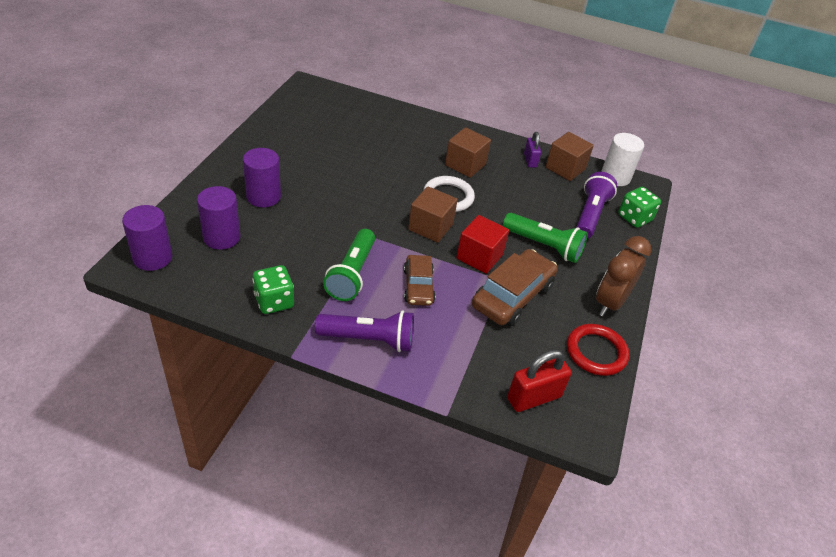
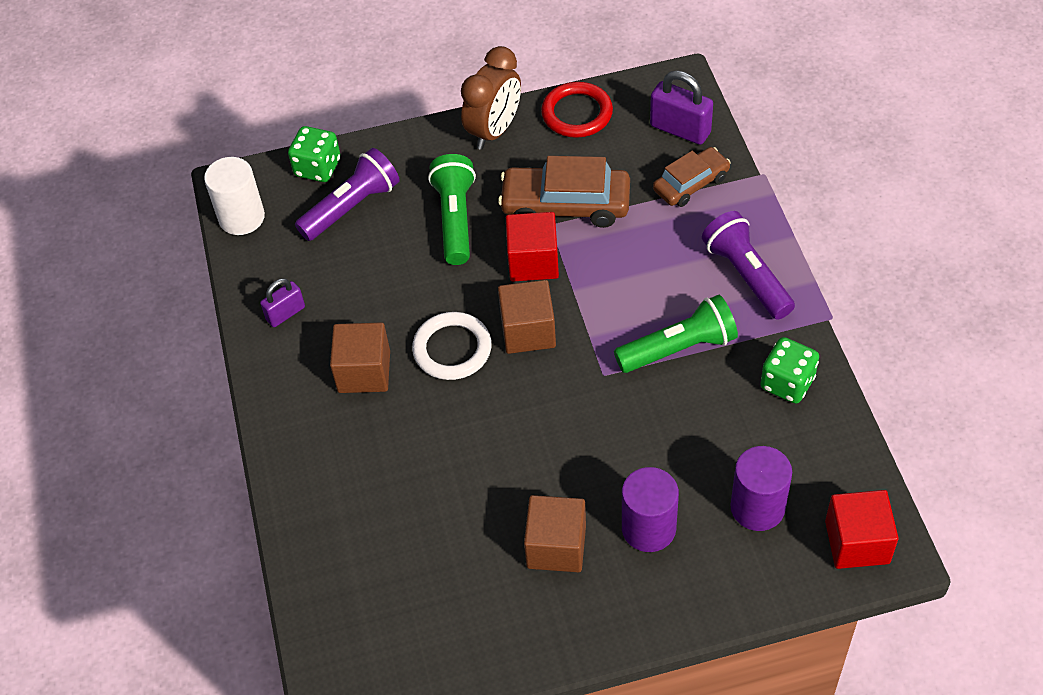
camera: 115 degrees left, 10 degrees up
purple cylinder [122,205,172,271] -> red cube [825,490,898,569]
brown car [404,255,435,306] -> brown car moved to [653,147,731,207]
red padlock [507,350,572,412] -> purple padlock [650,71,713,145]
brown cube [546,132,594,181] -> brown cube moved to [524,495,586,572]
purple flashlight [576,172,617,239] -> purple flashlight turned 150 degrees clockwise [295,148,400,241]
brown clock [596,236,651,317] -> brown clock turned 60 degrees counterclockwise [461,46,521,150]

